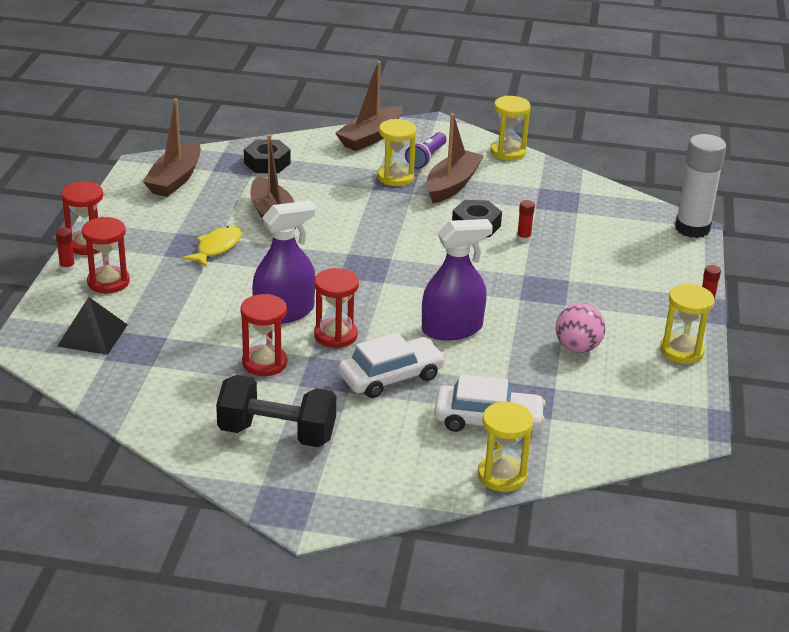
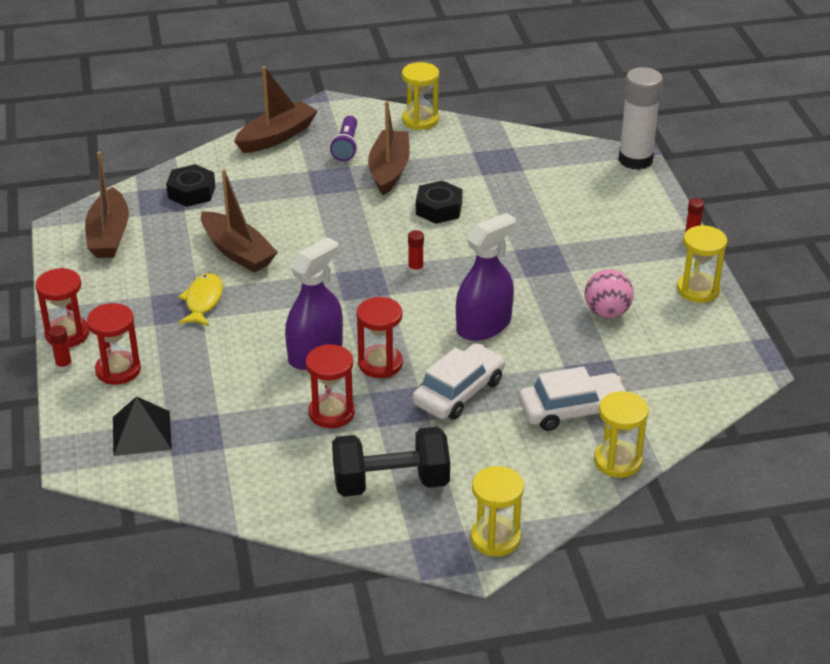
camera: 20 degrees left, 5 degrees up
brown boat [335,61,402,151] -> brown boat turned 150 degrees counterclockwise [234,66,318,153]
yellow hourglass [378,119,416,186] -> yellow hourglass moved to [470,466,524,557]
red glue stick [517,200,535,242] -> red glue stick moved to [408,230,424,274]

